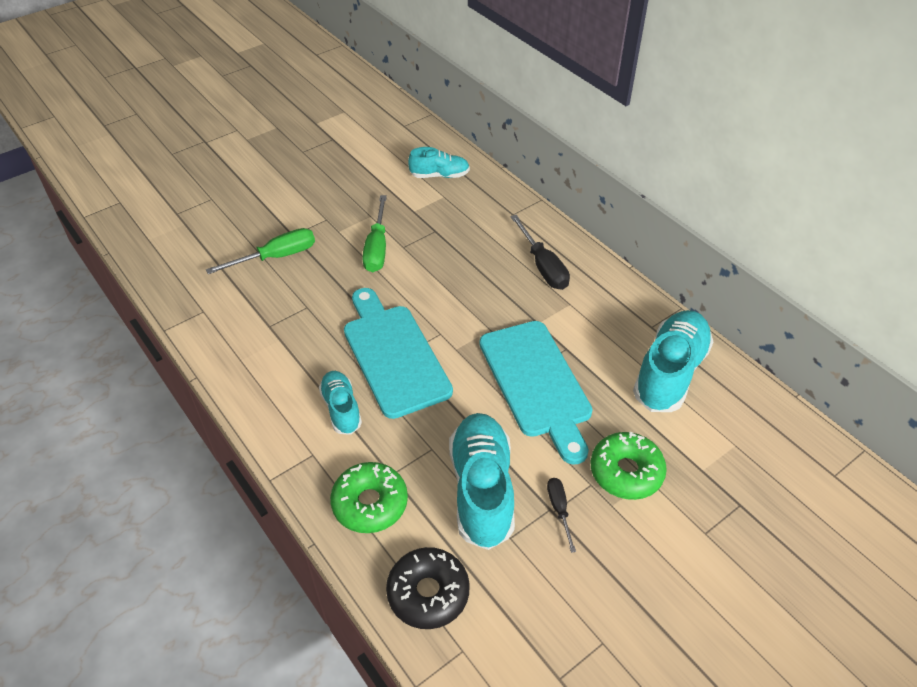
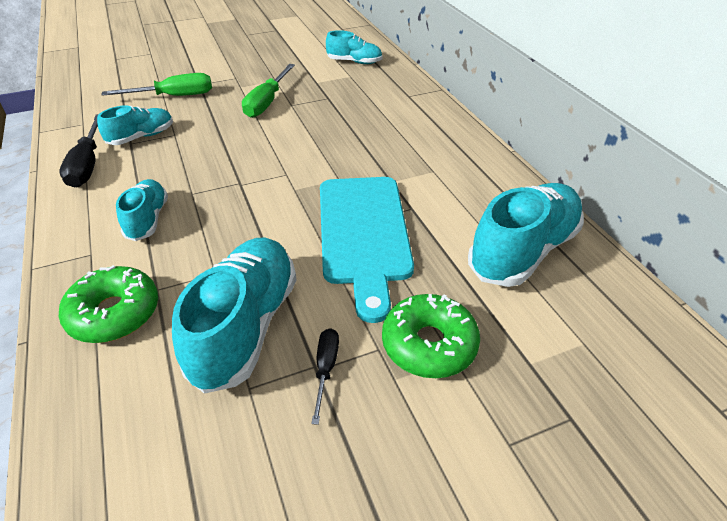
camera: 15 degrees right, 5 degrees down
turquoise cutting board [344,288,453,419] -> none
black donut [386,547,470,629] -> none
black screwdriver [510,215,570,290] -> black screwdriver moved to [59,114,98,187]
none -> turquoise shoe [97,105,173,145]

